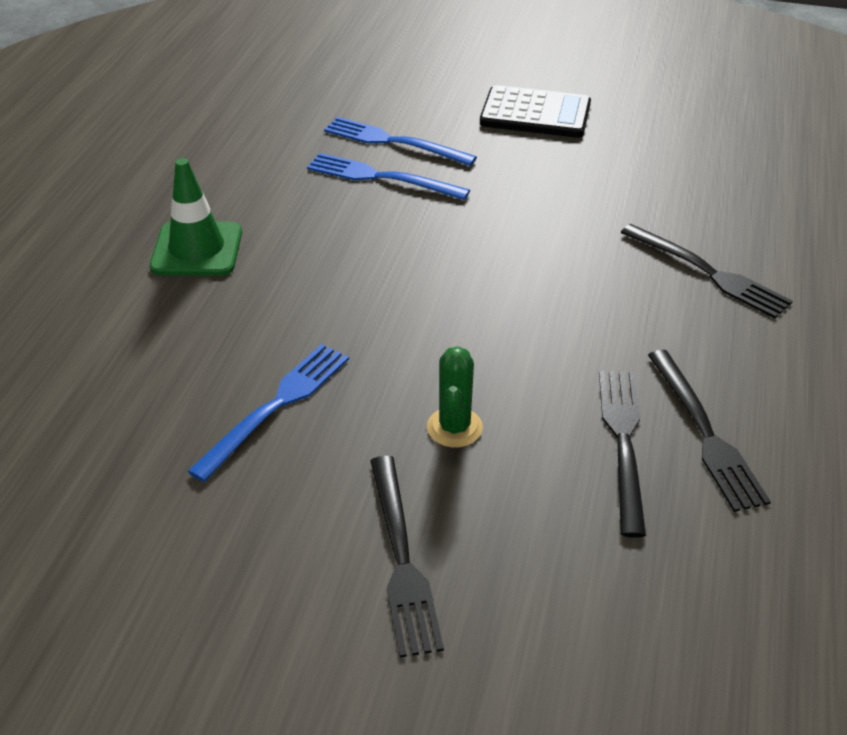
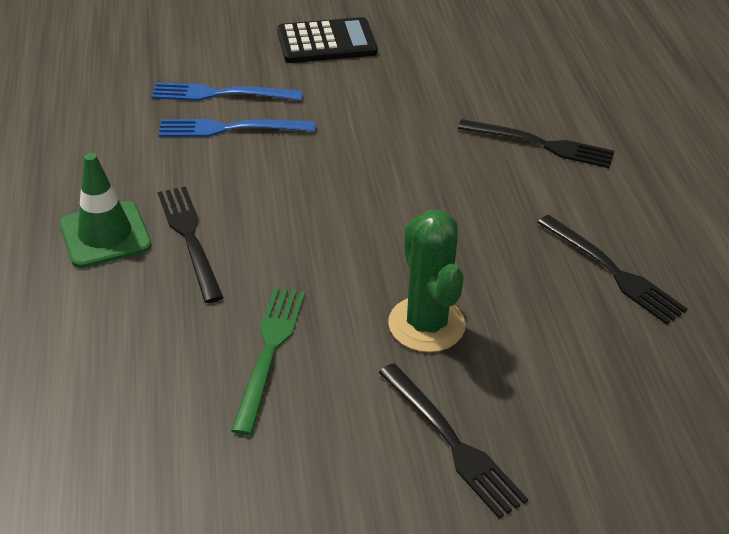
camera: 25 degrees left, 0 degrees up
blue fork [188,344,349,482] -> green fork [231,287,305,435]
green cactus [427,346,483,448] -> green cactus [388,210,465,352], size x1.59
black fork [599,371,646,538] -> black fork moved to [158,186,224,303]

